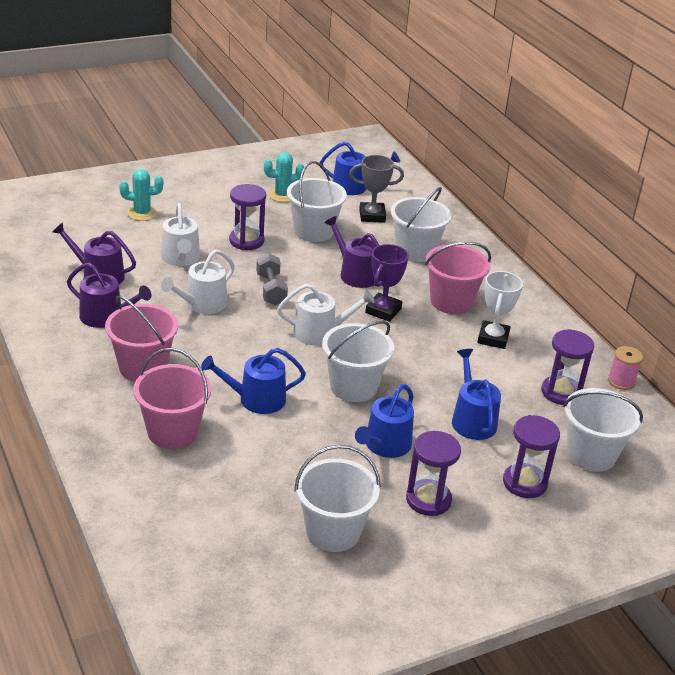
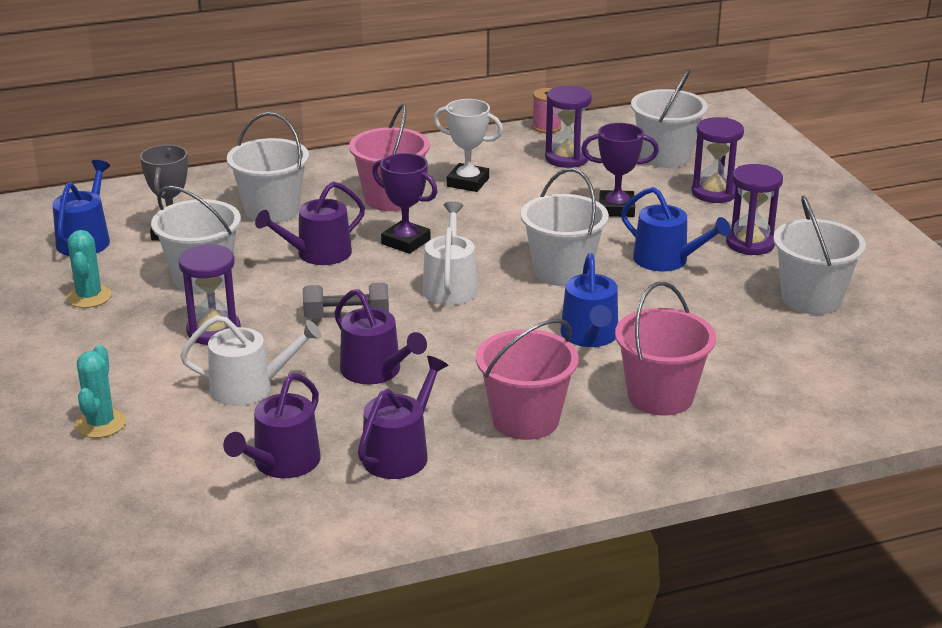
camera: 80 degrees left, 5 degrees down
white watering can [161,250,235,314] -> purple watering can [334,289,427,384]
blue watering can [452,349,501,440] -> purple trophy [581,123,659,217]

